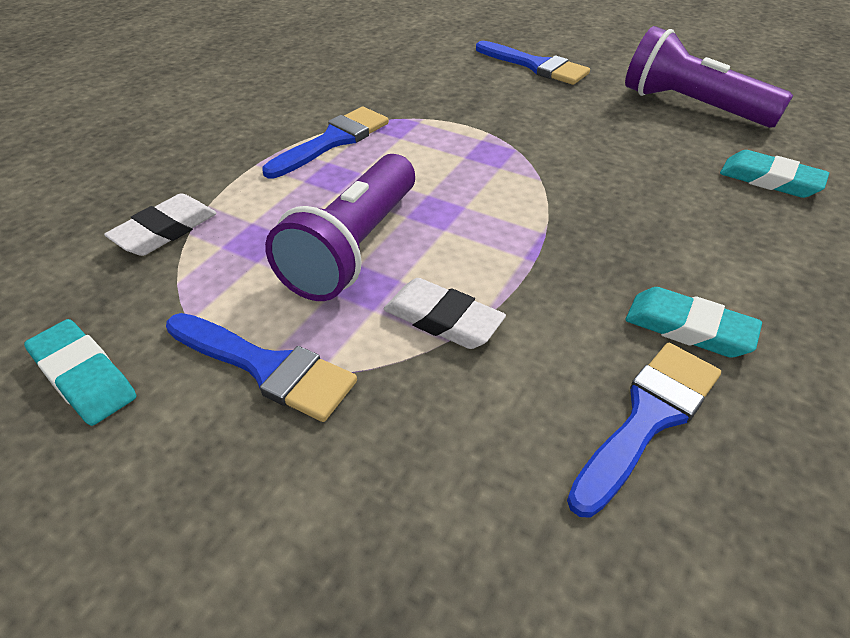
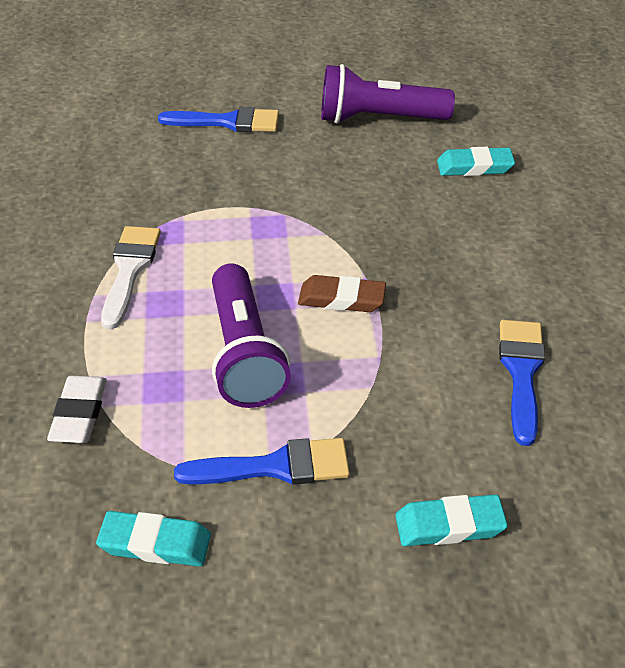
camera: 35 degrees left, 0 degrees up
blue brush [262,107,389,178] -> white brush [101,226,161,329]
white eraser [384,278,506,349] -> none
turquoise eraser [626,287,762,358] -> turquoise eraser moved to [395,494,508,546]
none -> brown eraser [298,275,386,312]

